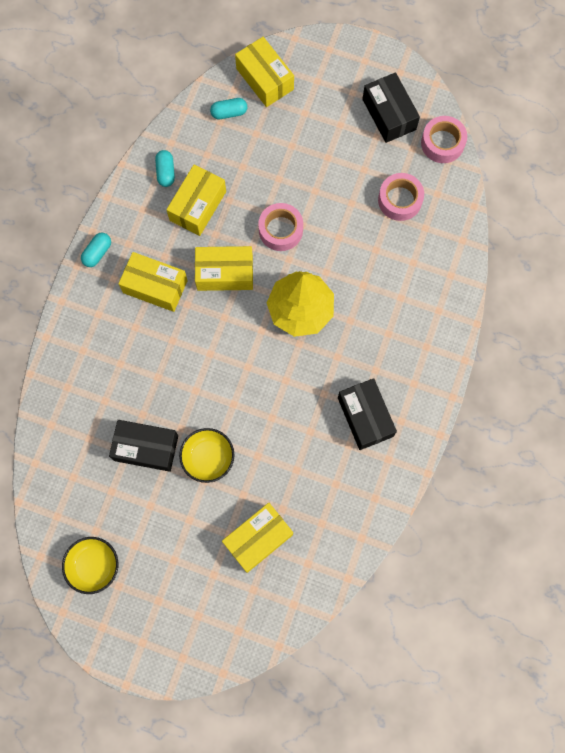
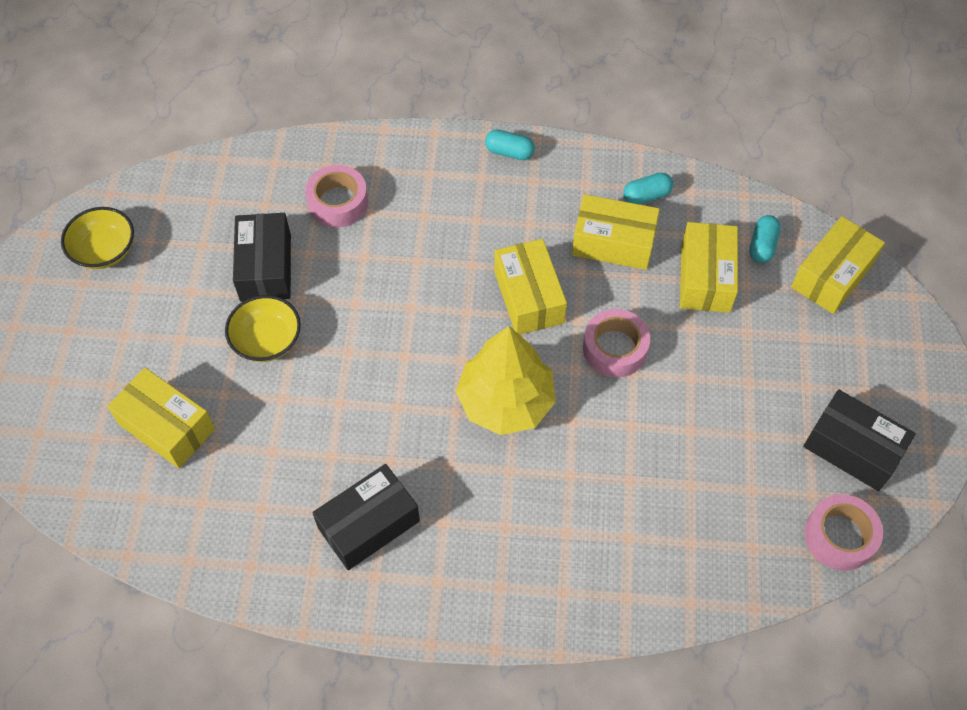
camera: 75 degrees right, 15 degrees down
yellow box [118,252,188,312] -> yellow box moved to [680,222,738,313]
turquoise capsule [210,98,247,119] -> turquoise capsule turned 45 degrees clockwise [749,215,781,263]
black box [362,72,420,143] -> black box turned 75 degrees clockwise [803,389,916,491]
pink tape [378,173,424,221] -> pink tape moved to [305,165,368,228]

